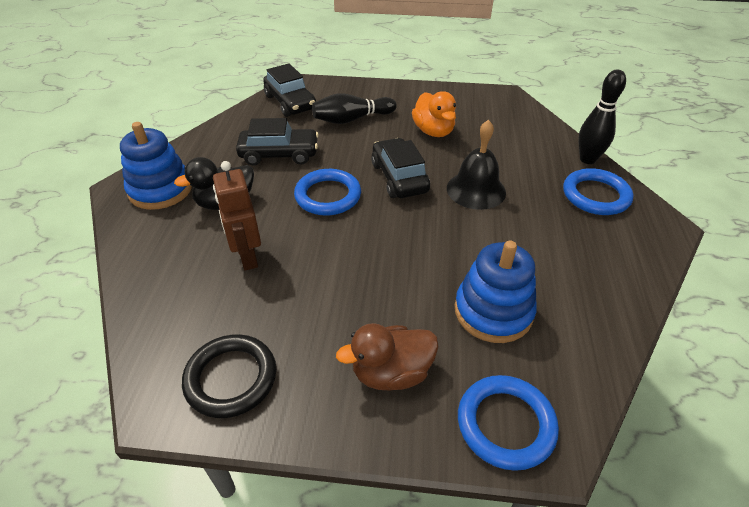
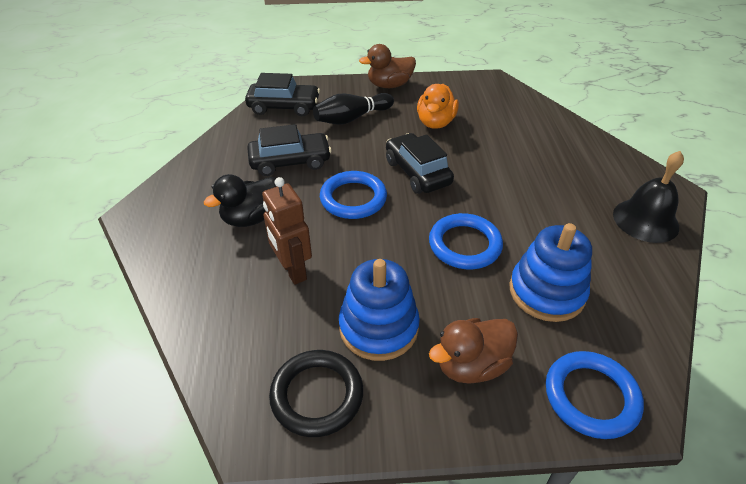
camera: 10 degrees left, 0 degrees up
blue stacking toy [120,122,192,210] -> blue stacking toy moved to [339,259,420,361]
black car [263,64,316,117] -> black car turned 45 degrees counterclockwise [245,73,320,116]
orange duck [412,91,456,137] -> orange duck turned 45 degrees clockwise [417,84,459,129]
black bell [447,120,506,210] -> black bell moved to [613,151,684,243]
blue ring [563,168,633,215] -> blue ring moved to [429,213,503,269]
black bowling pin [578,70,626,164] -> none
none -> brown duck [359,44,416,88]

